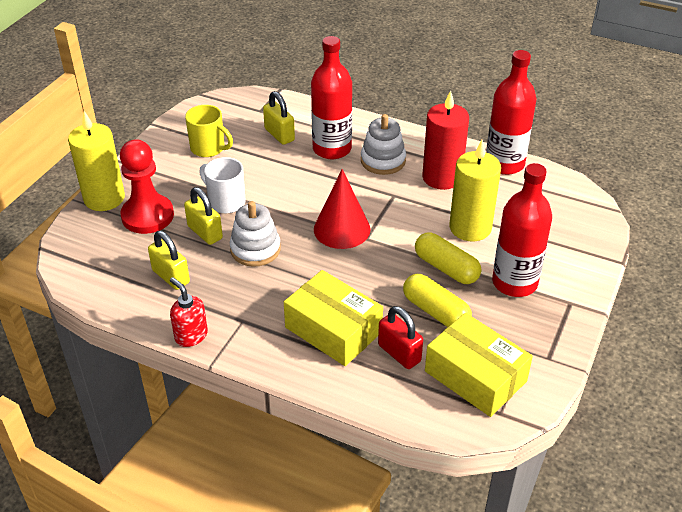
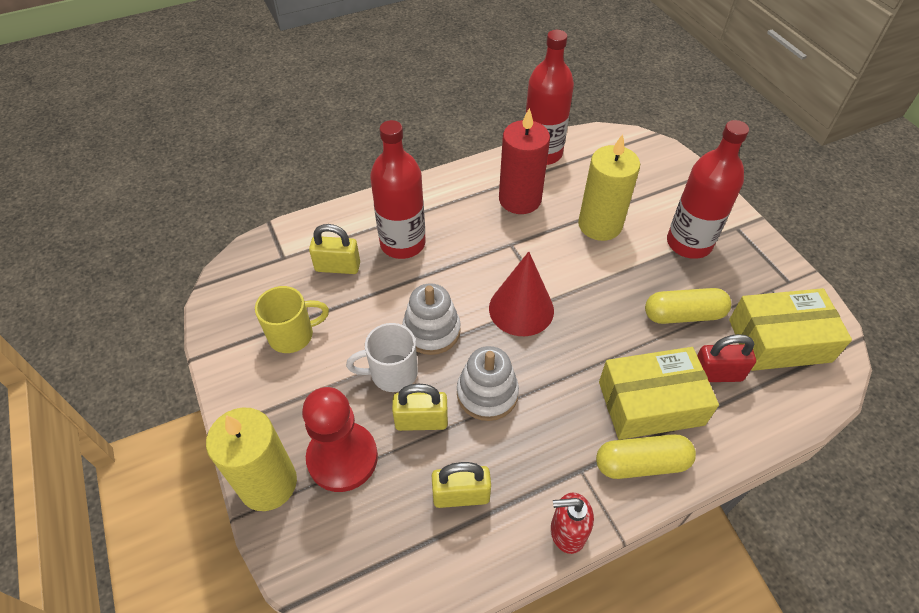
camera: 50 degrees left, 10 degrees up
white stacking toy [361,114,406,175] -> white stacking toy moved to [402,283,461,355]
yellow capsule [415,232,481,284] -> yellow capsule moved to [596,434,696,479]

